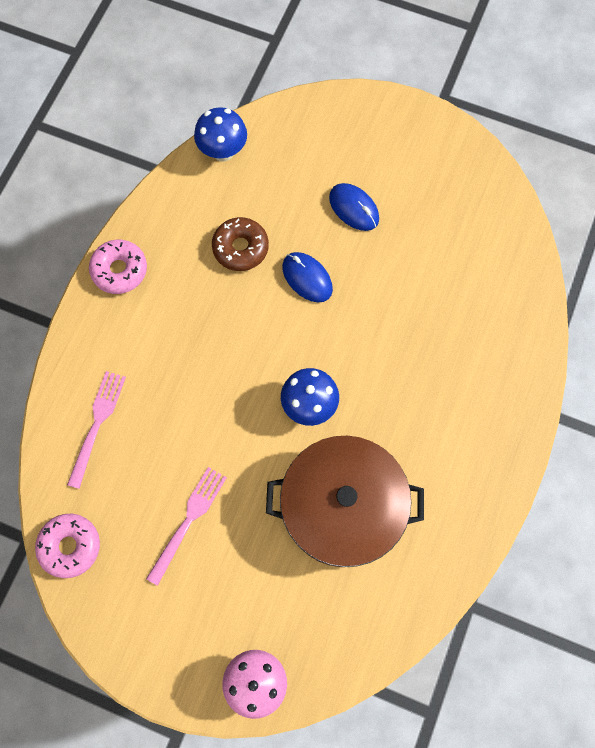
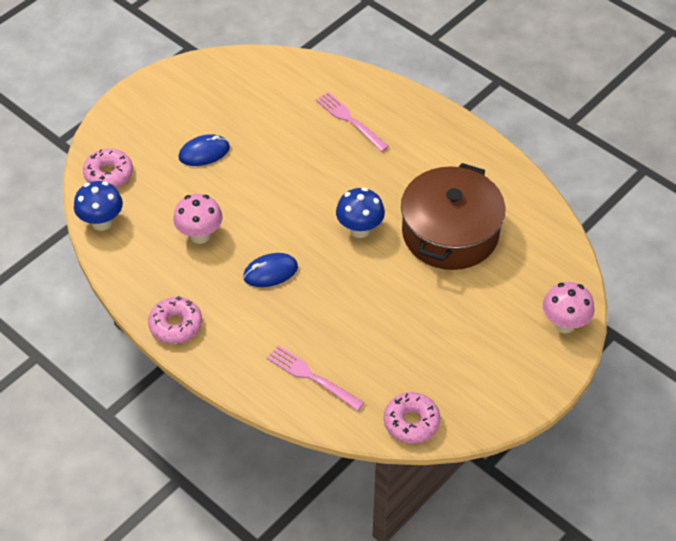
camera: 70 degrees left, 20 degrees down
pink fork [146,467,227,586] -> pink fork moved to [316,92,389,152]
brown donut [212,217,269,271] -> pink mushroom [173,194,223,244]
blue mouse [282,252,333,303] -> blue mouse moved to [243,253,298,287]
none -> pink donut [83,148,133,188]

